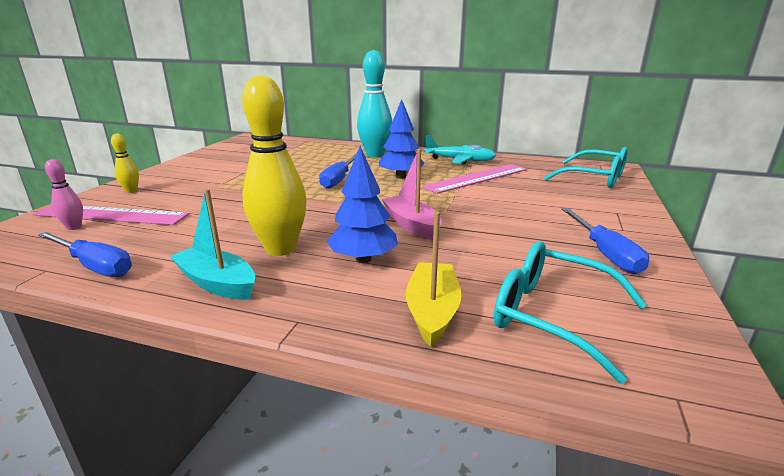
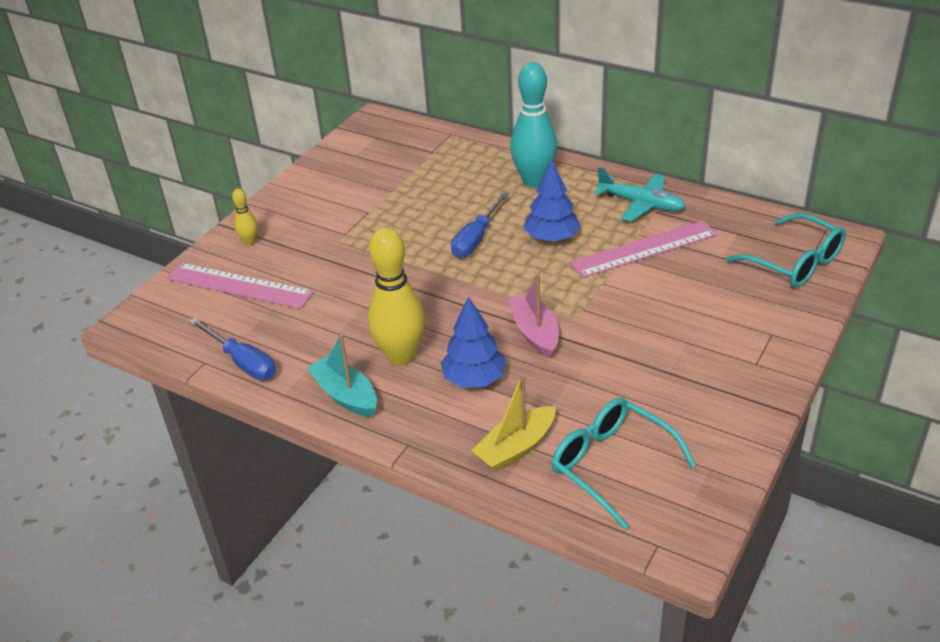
camera: 15 degrees right, 15 degrees up
pink bowling pin [45,159,83,230] -> none
yellow boat [406,212,462,347] -> yellow boat turned 150 degrees counterclockwise [471,374,556,472]
blue screwdriver [561,208,649,274] -> none

